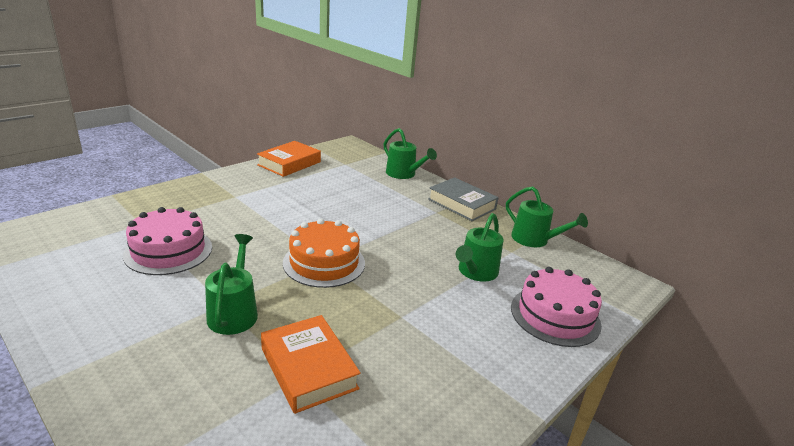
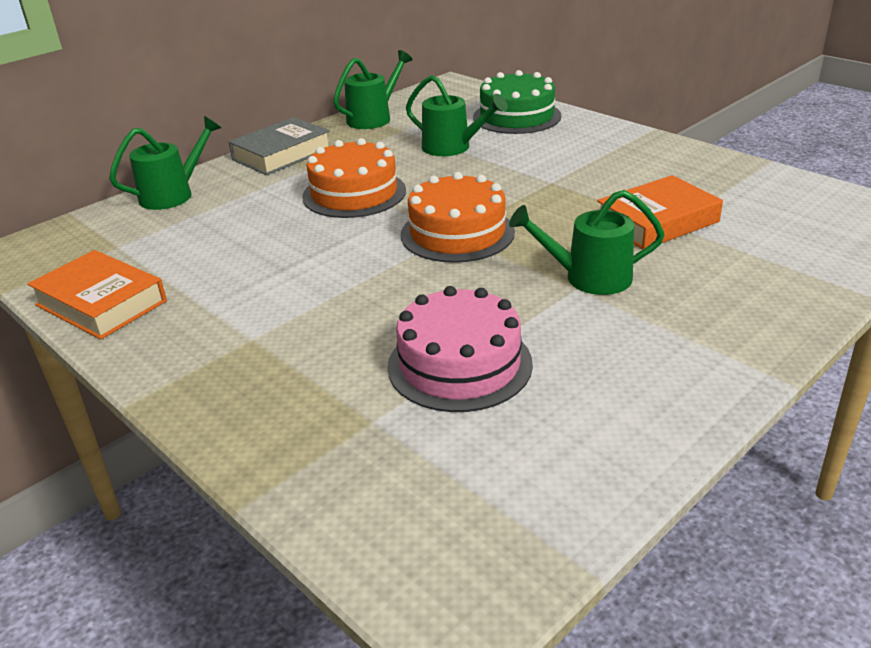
camera: 85 degrees left, 5 degrees up
pink cake [511,267,602,347] -> green cake [473,70,562,134]
none -> orange cake [302,138,406,218]

